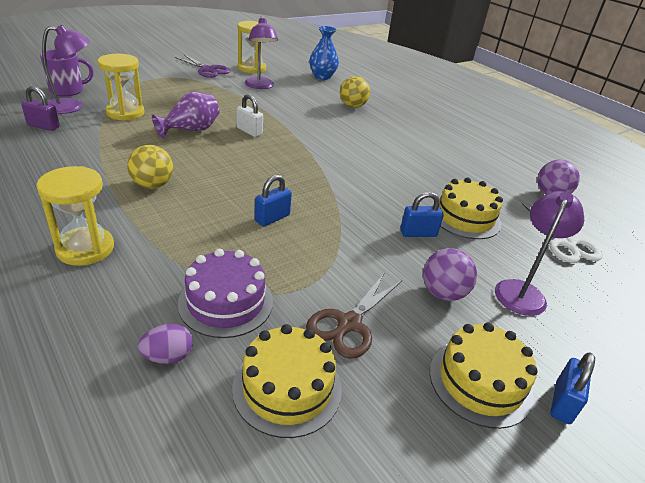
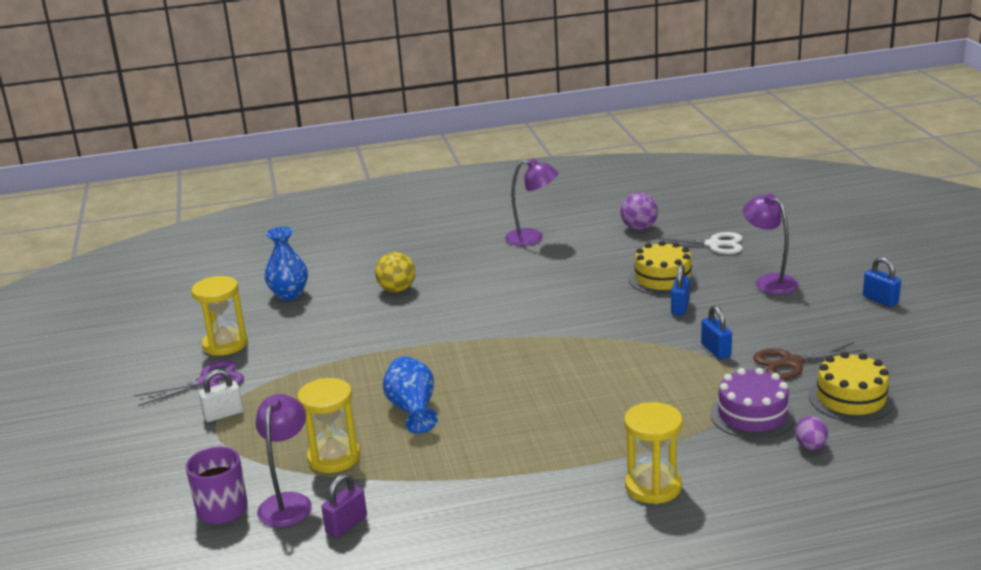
camera: 60 degrees left, 10 degrees down
yellow ball [127,145,173,189] -> none
purple vase [152,91,220,138] -> blue vase [383,356,438,433]
white padlock [237,94,263,137] -> white padlock moved to [199,369,243,422]
purple lamp [245,16,278,89] -> purple lamp moved to [505,158,558,246]
blue padlock [255,175,292,226] -> blue padlock moved to [701,305,732,359]
brown scissors [306,272,402,359] -> brown scissors turned 105 degrees clockwise [753,342,864,379]
purple ball [423,248,477,301] -> none
yellow cake [430,322,538,429] -> none

